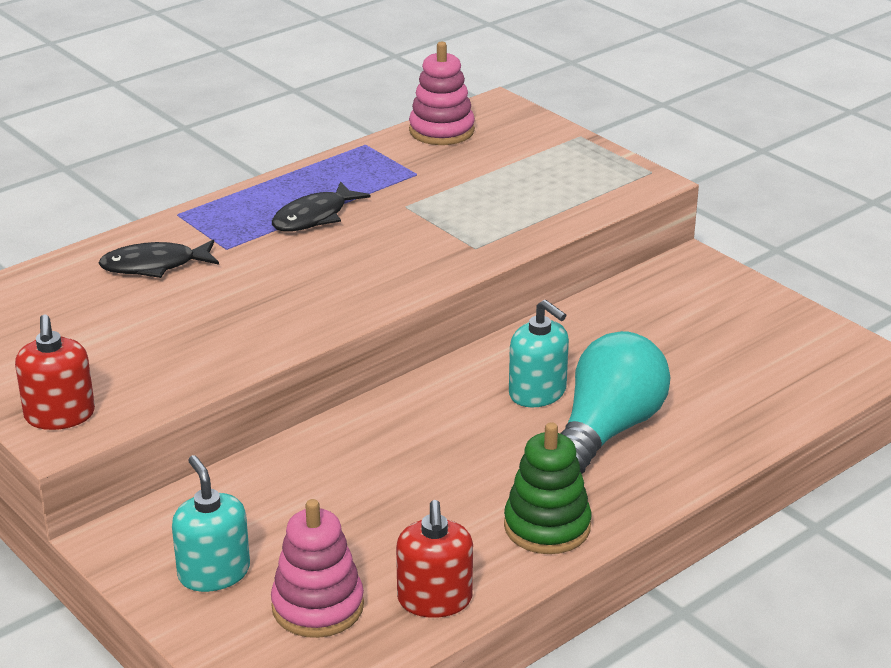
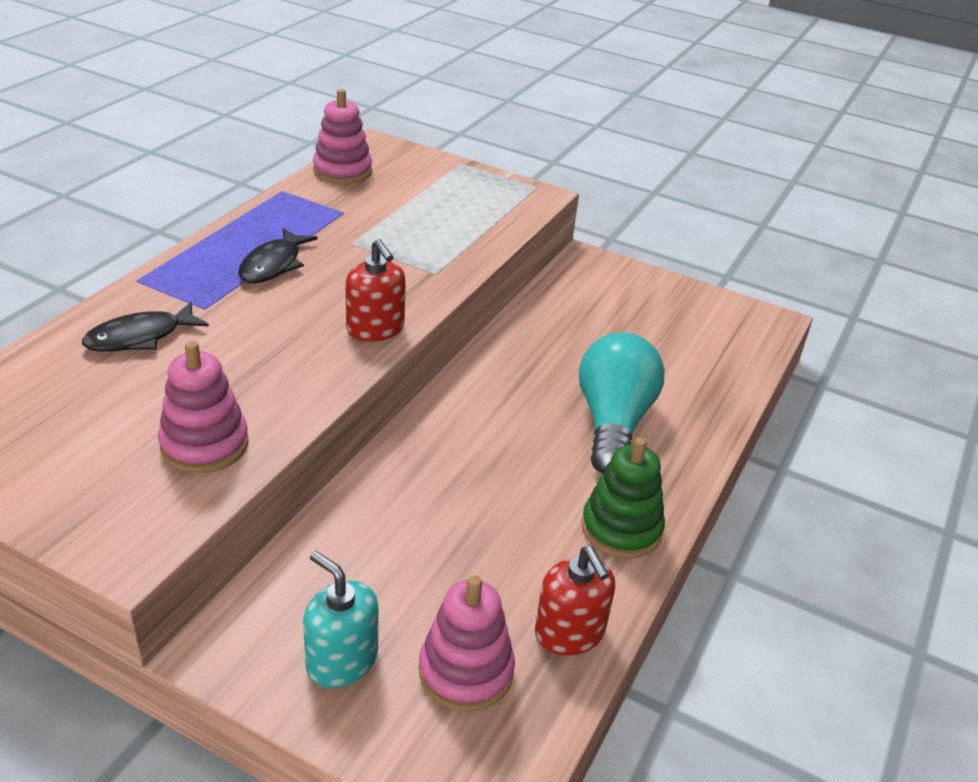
camera: 25 degrees left, 5 degrees up
red soap dispenser [15,315,95,430] -> red soap dispenser moved to [346,239,406,342]
turquoise soap dispenser [509,300,569,407] -> none
none -> pink stacking toy [158,341,249,473]

